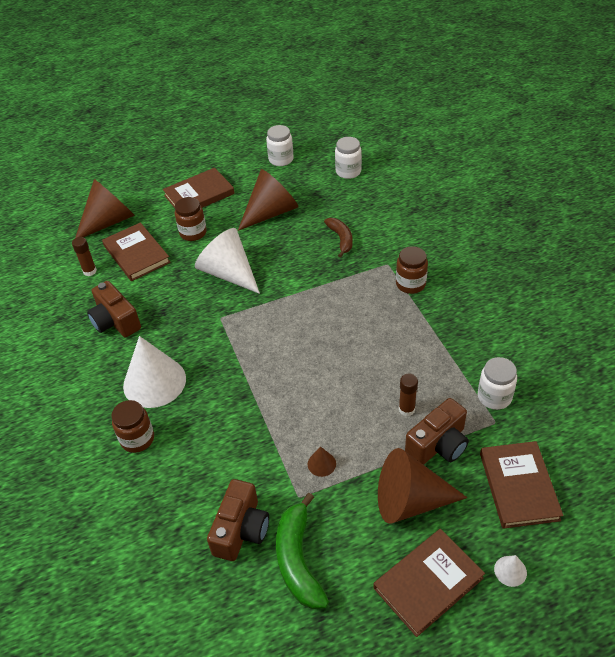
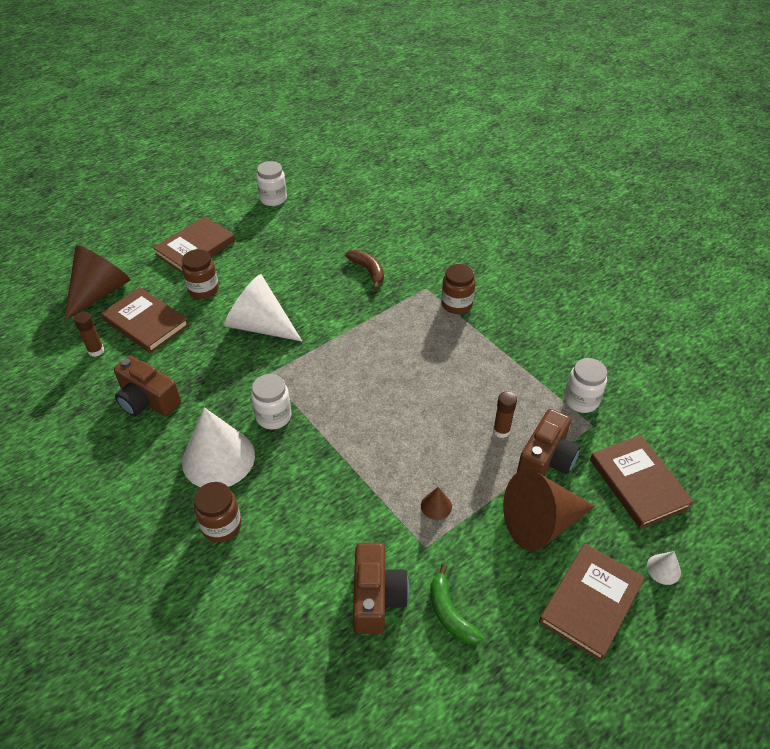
camera: 20 degrees left, 0 degrees up
brown cone [238,169,298,231] -> none
green banana [276,493,329,609] -> green banana [430,564,484,645], size x0.65
white jar [335,137,362,179] -> white jar moved to [251,374,291,430]

